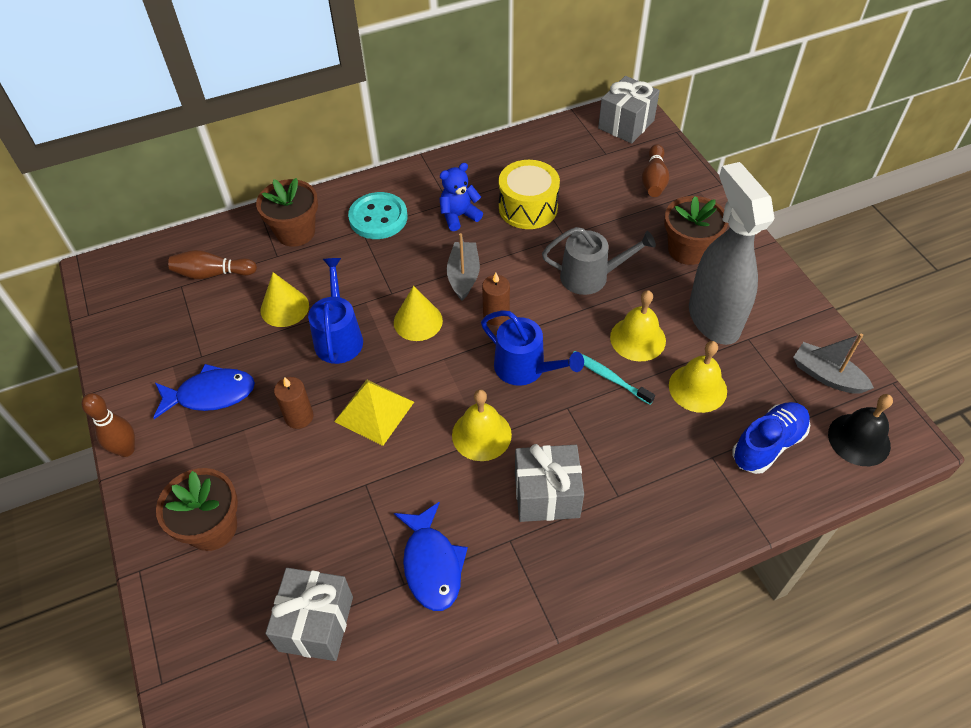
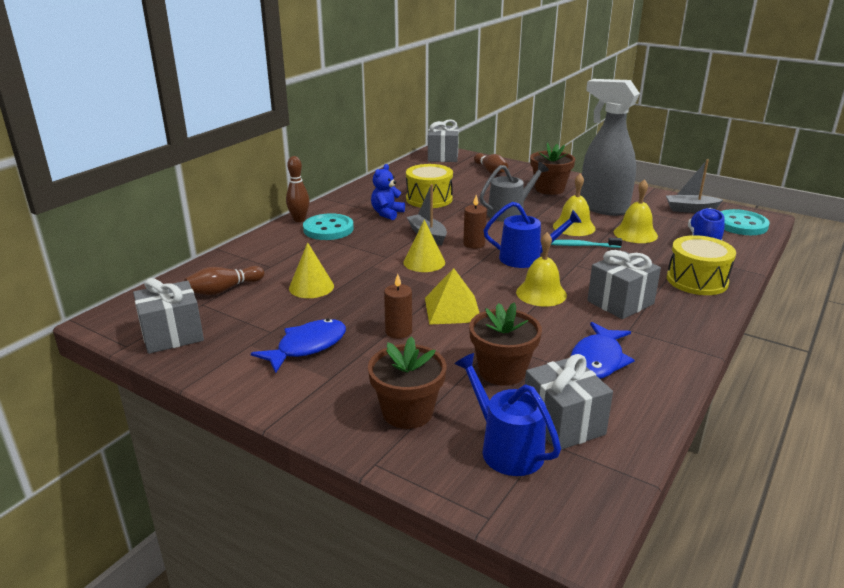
camera: 35 degrees left, 25 degrees down
brown bowling pin [81,393,135,457] -> brown bowling pin moved to [286,156,310,222]
brown flower pot [256,178,318,247] -> brown flower pot moved to [469,302,542,386]
blue watering can [308,258,363,364] -> blue watering can moved to [454,353,561,476]
blue fish [394,502,468,611] -> blue fish turned 75 degrees clockwise [571,322,634,379]
black bell [828,394,893,466] -> turquoise button [720,209,770,235]
none -> grey gift [133,278,204,354]
none -> yellow drum [667,235,736,295]

